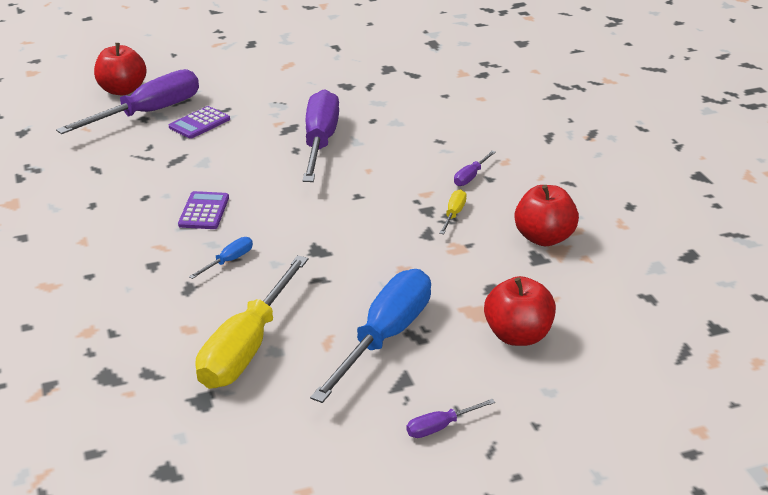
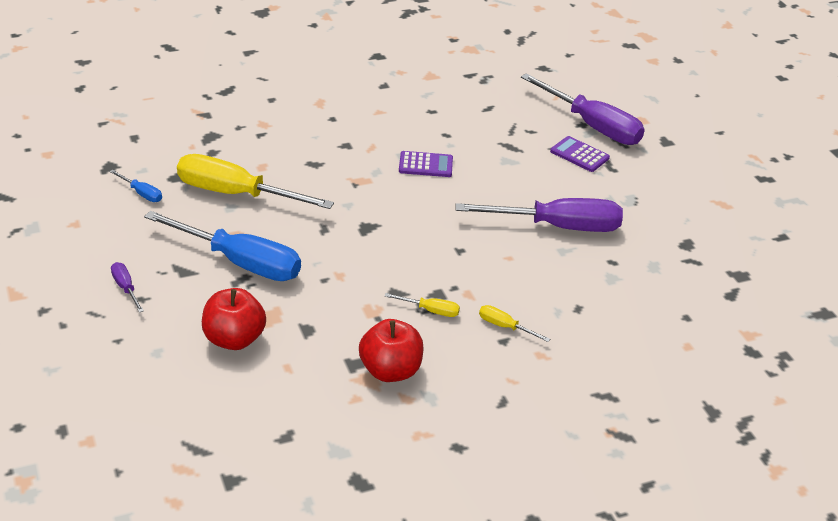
camera: 85 degrees right, 5 degrees up
red apple [94,43,147,95] -> none
blue screwdriver [189,237,253,279] -> blue screwdriver moved to [109,169,162,202]
purple screwdriver [454,151,496,186] -> yellow screwdriver [479,305,550,342]

